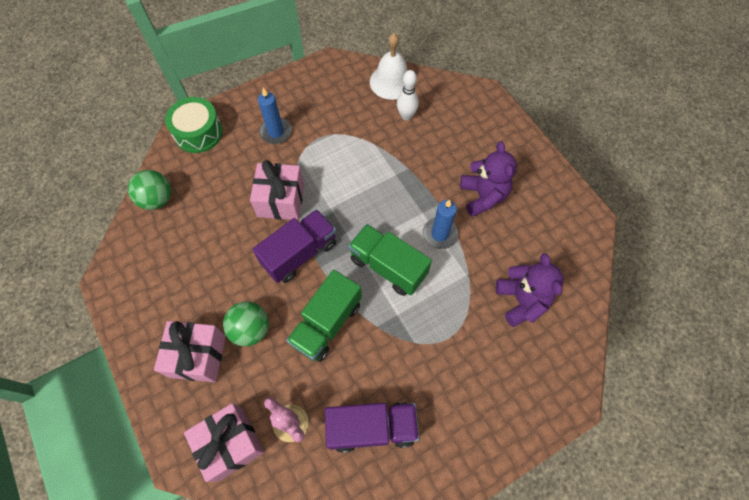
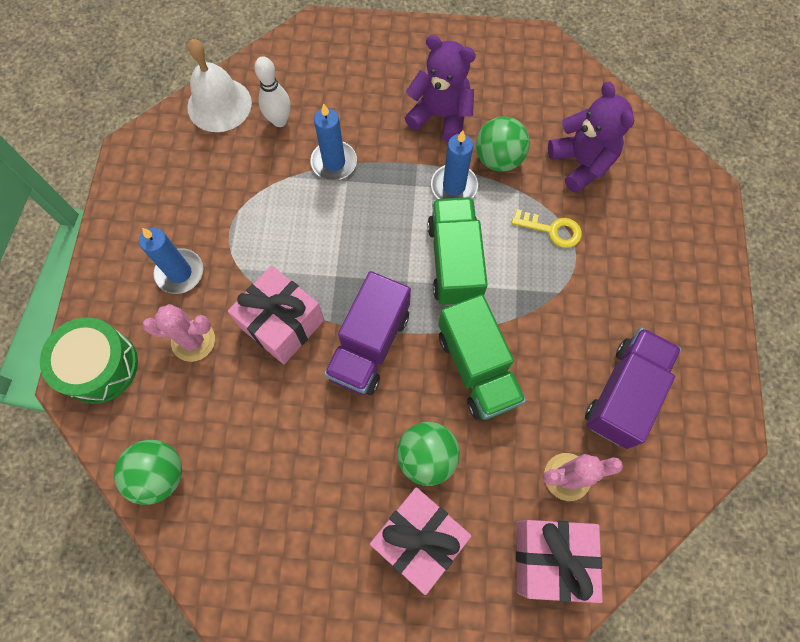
camera: 55 degrees left, 5 degrees up
purple truck [252,209,336,283] -> purple truck turned 150 degrees counterclockwise [324,271,411,395]
green truck [348,224,432,296] -> green truck turned 105 degrees clockwise [427,197,488,306]
purple teddy bear [496,253,564,327] -> purple teddy bear turned 45 degrees clockwise [548,82,634,193]
none -> pink cactus [142,304,215,362]
none -> blue candle [310,103,357,180]
none -> green ball [476,116,530,171]
none -> yellow key [511,209,582,248]

